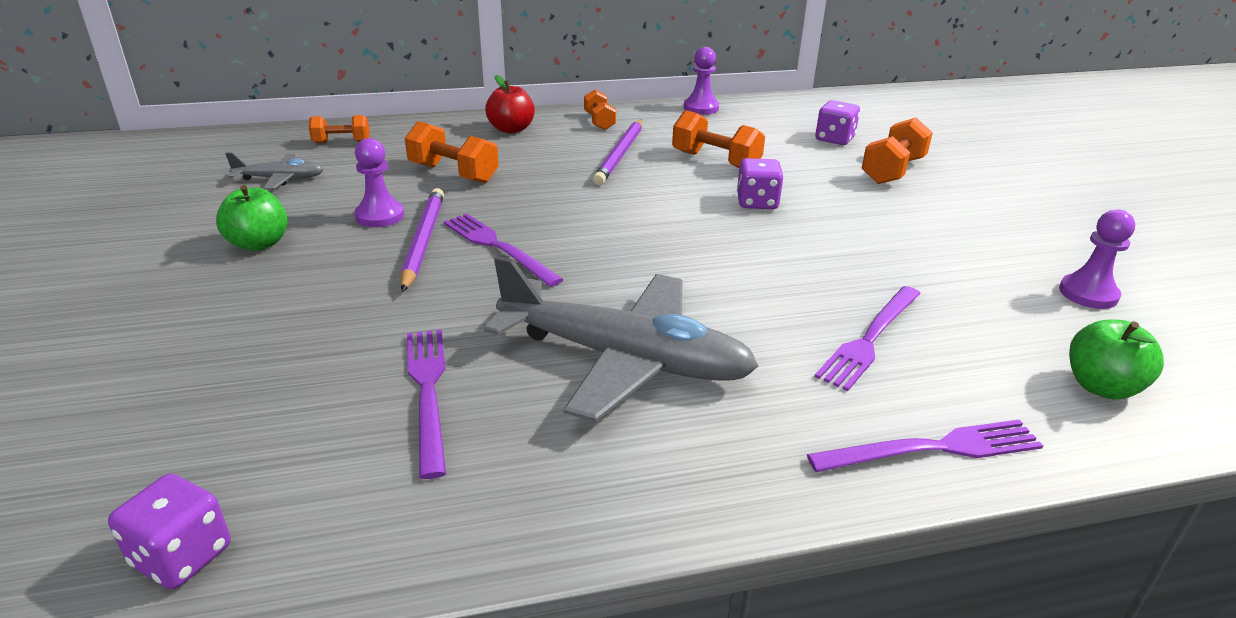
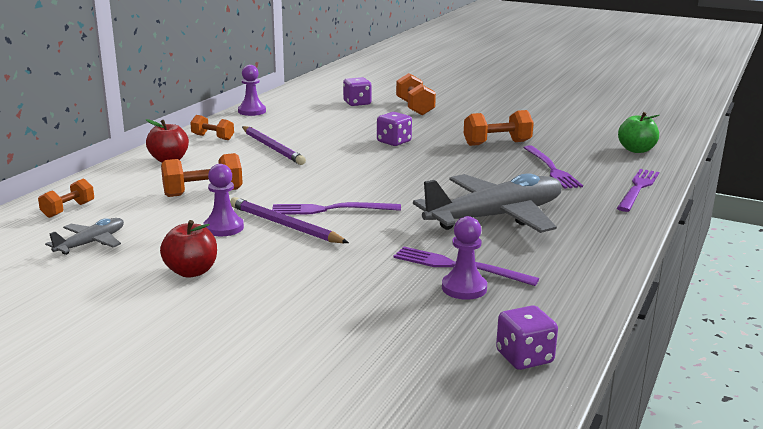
camera: 50 degrees left, 10 degrees down
green apple [216,185,288,251] -> red apple [160,220,217,278]
orange dumbbell [672,110,765,168] -> orange dumbbell moved to [464,110,534,146]
purple pawn [1059,210,1135,309] -> purple pawn moved to [442,216,487,300]

